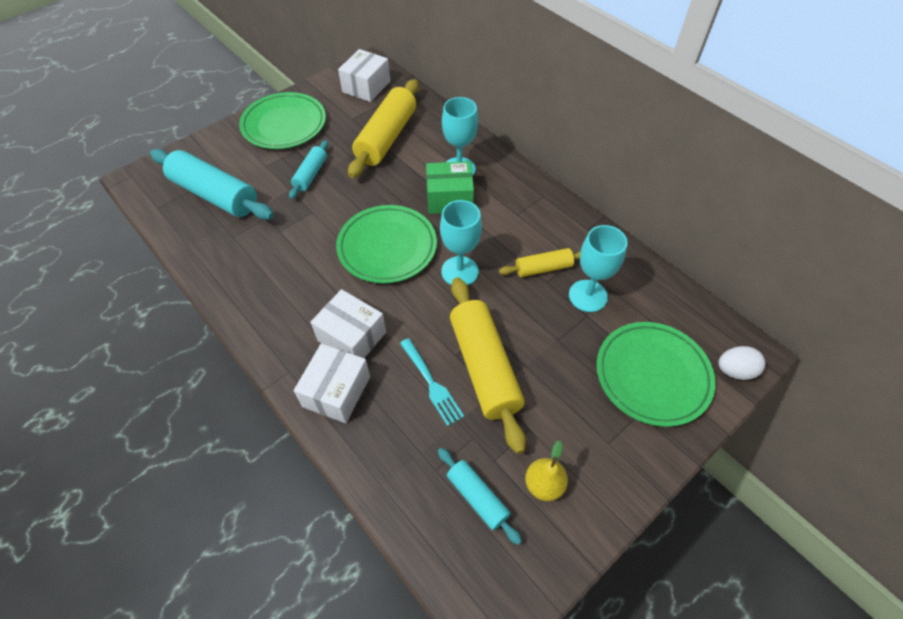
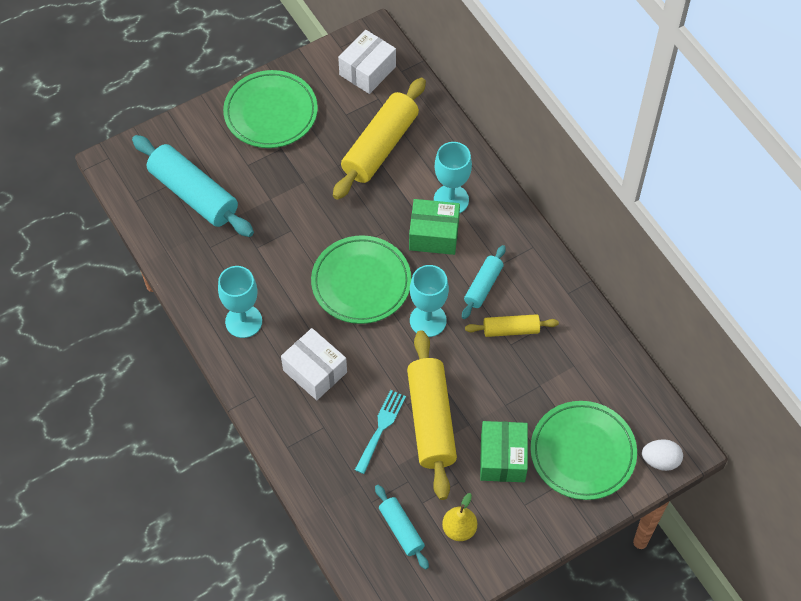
camera: 10 degrees right, 5 degrees up
turquoise rolling pin [289,140,328,199] -> turquoise rolling pin moved to [462,245,506,319]
white box [294,344,370,423] -> none
turquoise fork [400,338,464,426] -> turquoise fork turned 135 degrees counterclockwise [355,390,406,474]
turquoise goblet [569,225,628,312] -> turquoise goblet moved to [218,266,262,338]
none -> green box [480,421,528,482]

